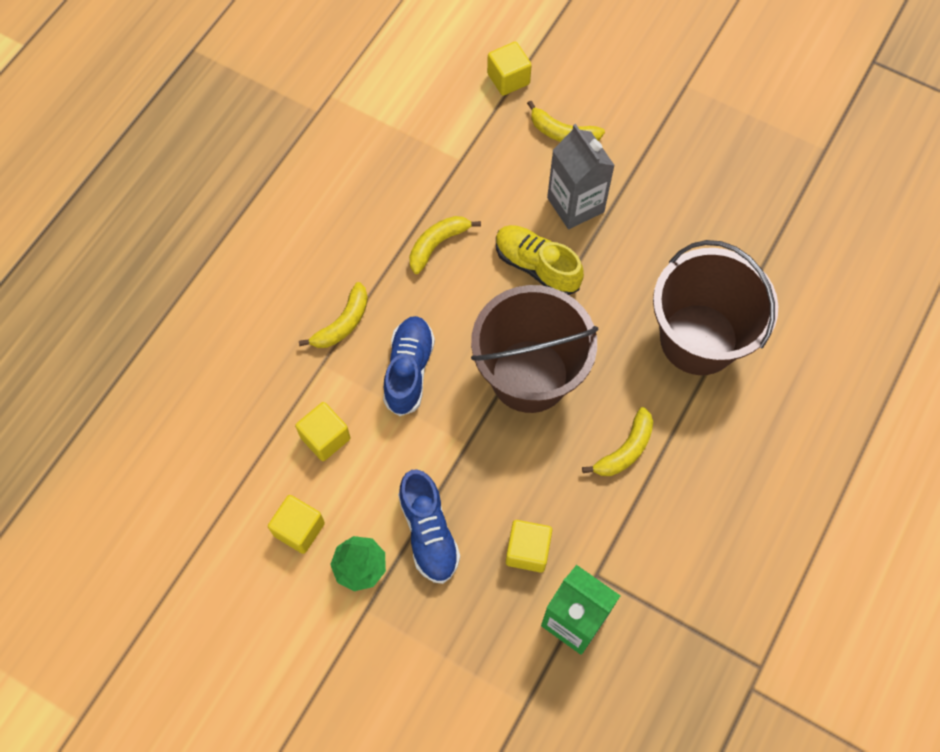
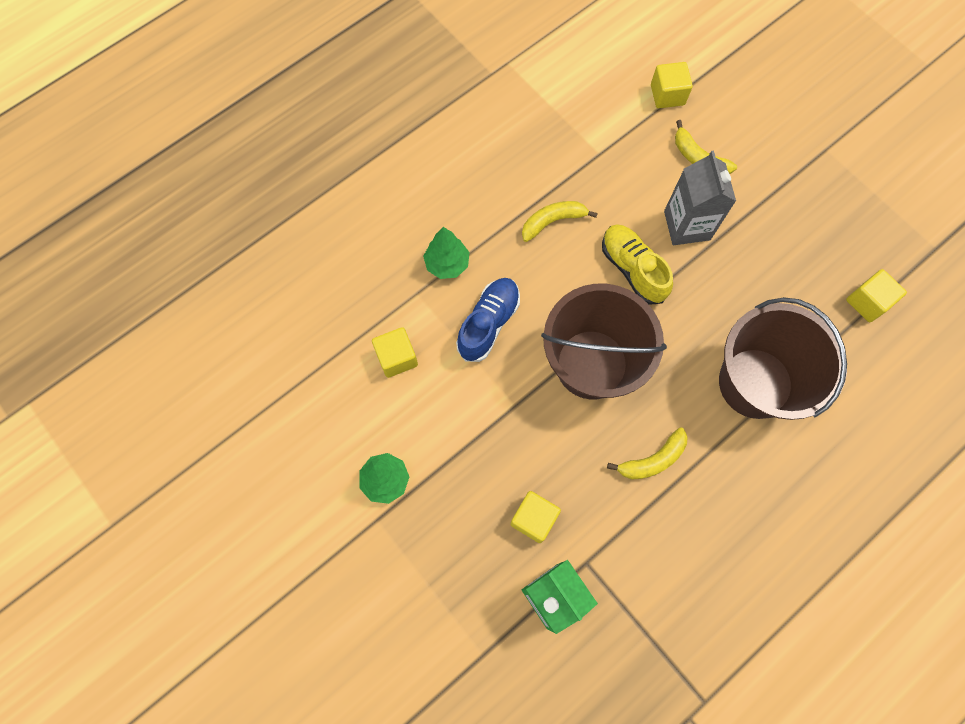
camera: 20 degrees right, 5 degrees up
yellow cube [268,495,325,554] -> yellow cube moved to [846,269,907,322]
yellow banana [299,282,368,348] -> green tree [423,227,469,279]
blue shoe [398,470,460,584] -> none

